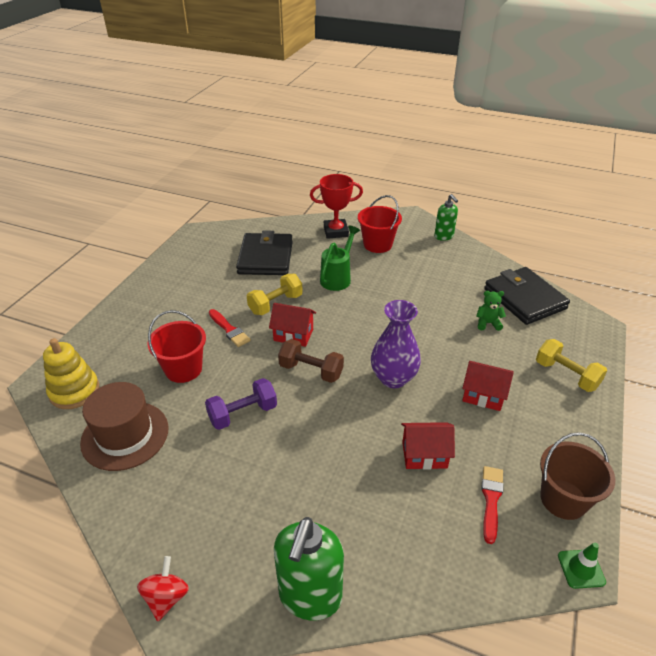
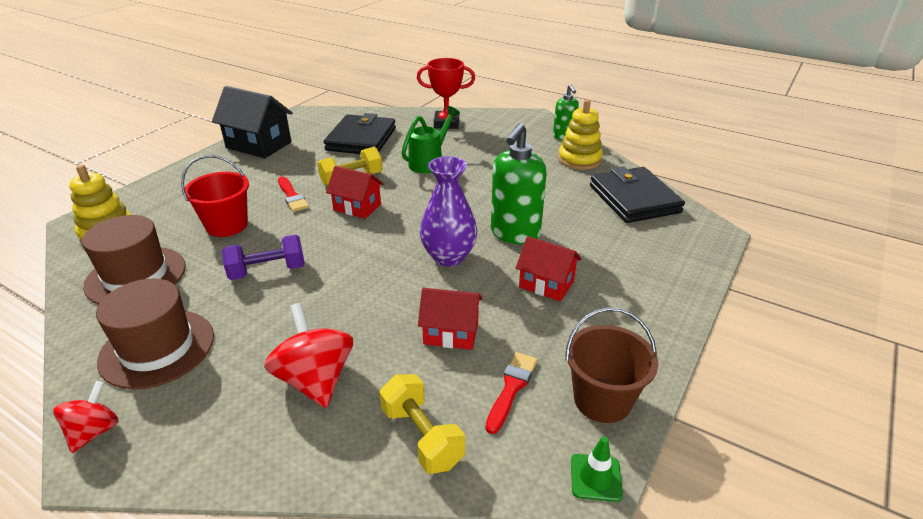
camera: 10 degrees right, 5 degrees down
green soap dispenser [274,517,344,621] -> green soap dispenser moved to [491,123,547,244]
brown dumbbell [278,339,344,383] -> none
red bucket [358,195,402,253] -> none
green teddy bear [476,291,506,331] -> none
yellow dumbbell [536,339,607,392] -> yellow dumbbell moved to [379,374,465,474]
none -> brown hat [96,278,214,389]
none -> black house [212,86,293,158]
none -> red spinning top [264,303,353,408]
none -> yellow stacking toy [558,99,603,170]

